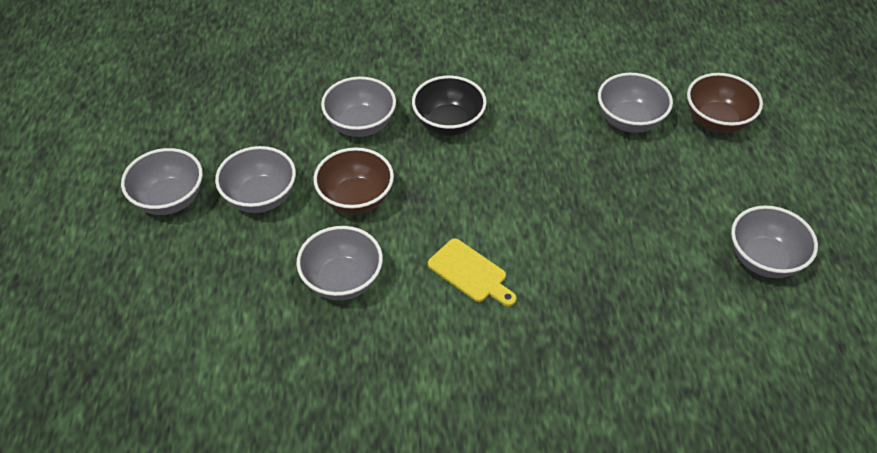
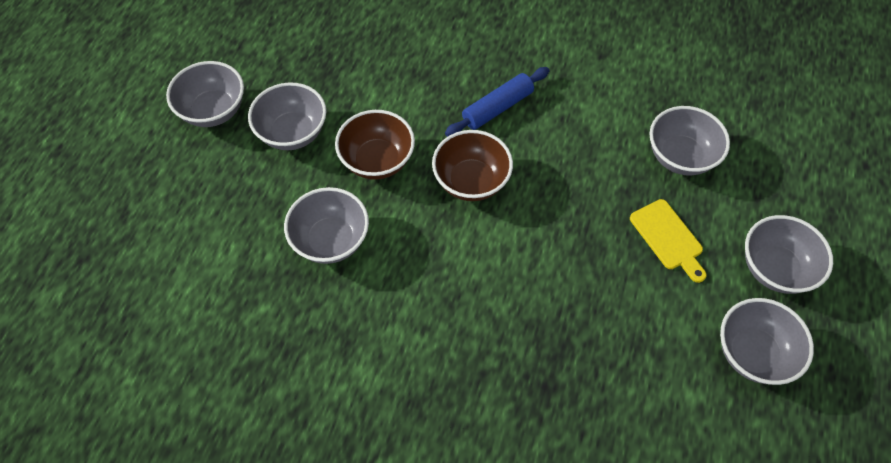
camera: 20 degrees right, 10 degrees up
grey bowl [321,77,396,137] -> grey bowl moved to [745,215,833,294]
black bowl [412,76,487,136] -> blue rolling pin [445,67,549,137]
yellow cutting board [428,238,517,306] -> yellow cutting board moved to [630,199,707,283]
brown bowl [687,73,763,133] -> brown bowl moved to [432,130,513,201]

